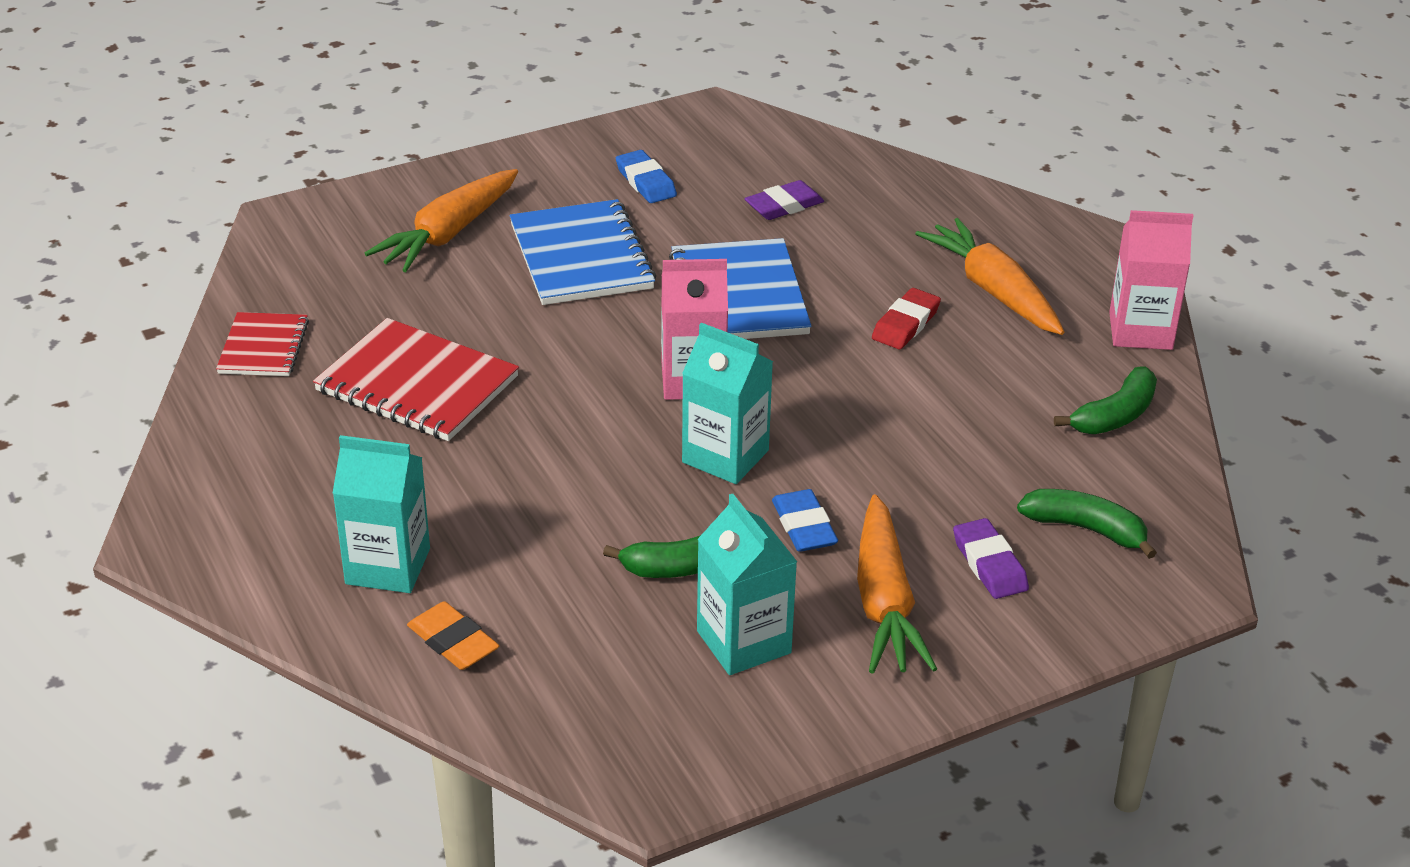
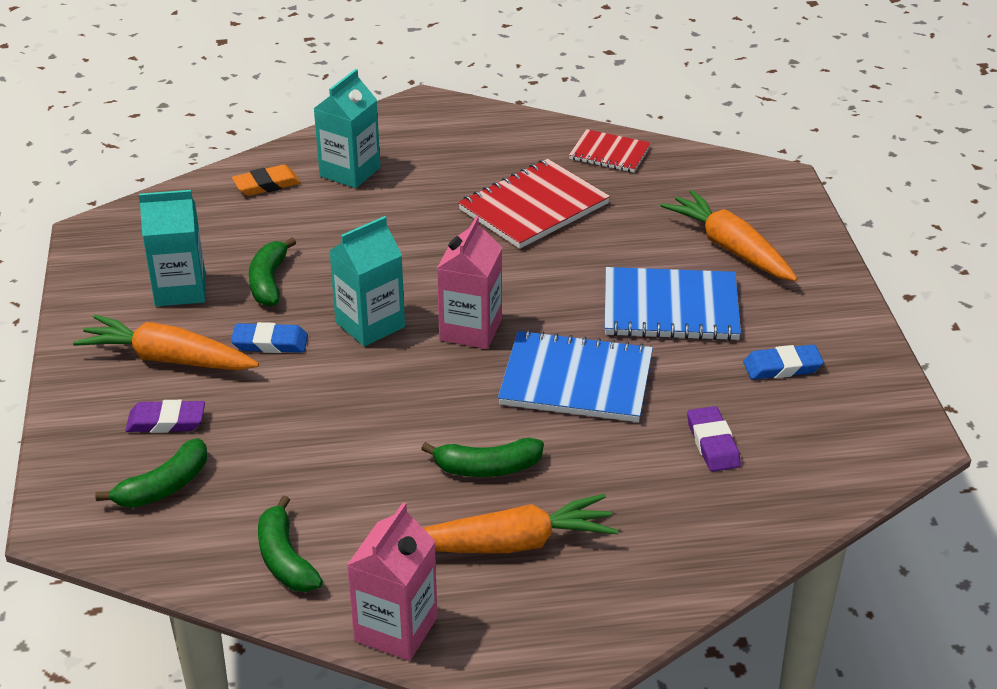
camera: 110 degrees right, 0 degrees up
red eraser [872,288,941,349] -> green banana [421,438,544,477]

